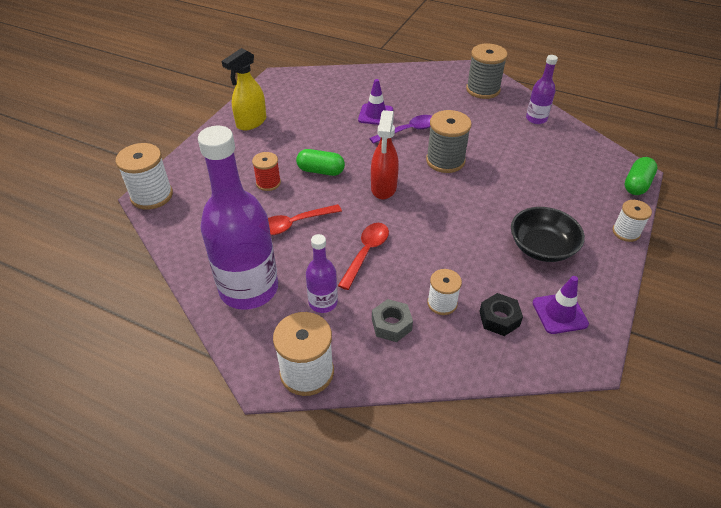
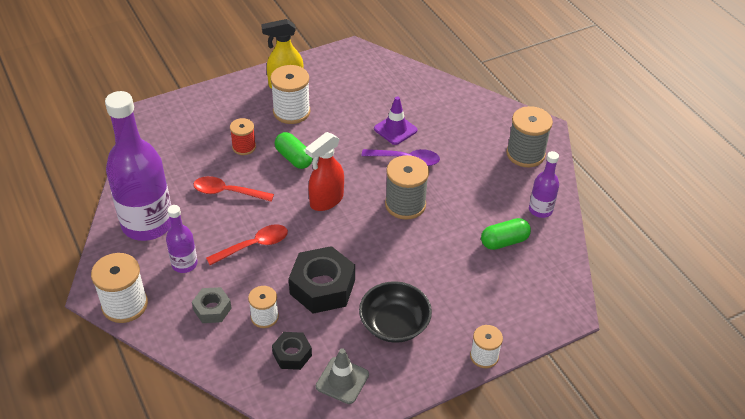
camera: 35 degrees right, 0 degrees up
white spool [116,143,173,210] -> white spool moved to [270,65,310,124]
purple traffic cone [533,276,589,334] -> grey traffic cone [316,348,369,404]
green capsule [625,157,657,195] -> green capsule moved to [481,218,531,250]
none -> black nut [289,246,355,314]

